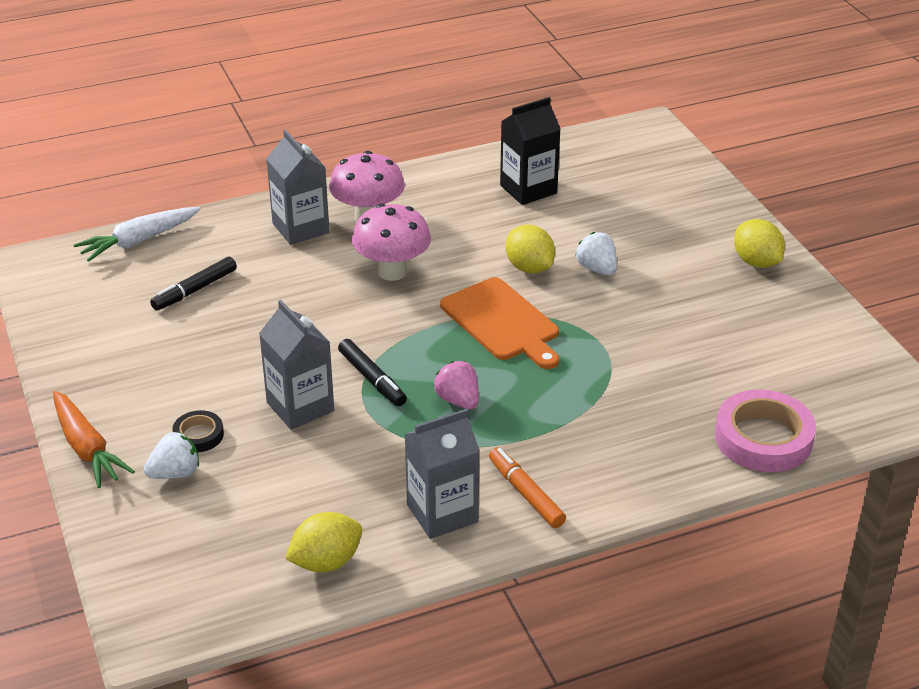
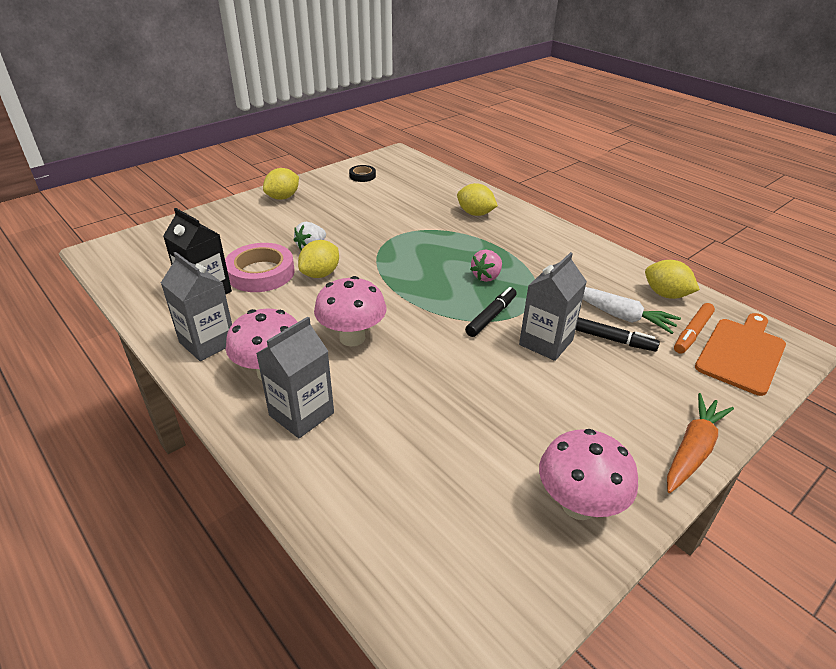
camera: 110 degrees left, 0 degrees up
white carrot [74,207,200,262] -> white carrot moved to [583,287,681,334]
white strawberry [144,432,199,479] -> none
black marker [150,257,237,311] -> black marker moved to [576,317,660,352]
black tape [172,410,224,452] -> black tape moved to [349,165,376,182]
grey carton [405,408,480,539] -> grey carton moved to [161,252,232,361]
orange cutting board [440,277,559,369] -> orange cutting board moved to [695,313,786,396]
orange marker [489,447,566,528] -> orange marker moved to [674,303,715,354]
pink tape [715,390,816,472] -> pink tape moved to [225,243,295,292]
none -> yellow lemon [457,183,498,216]
none -> pink mushroom [539,429,638,520]

